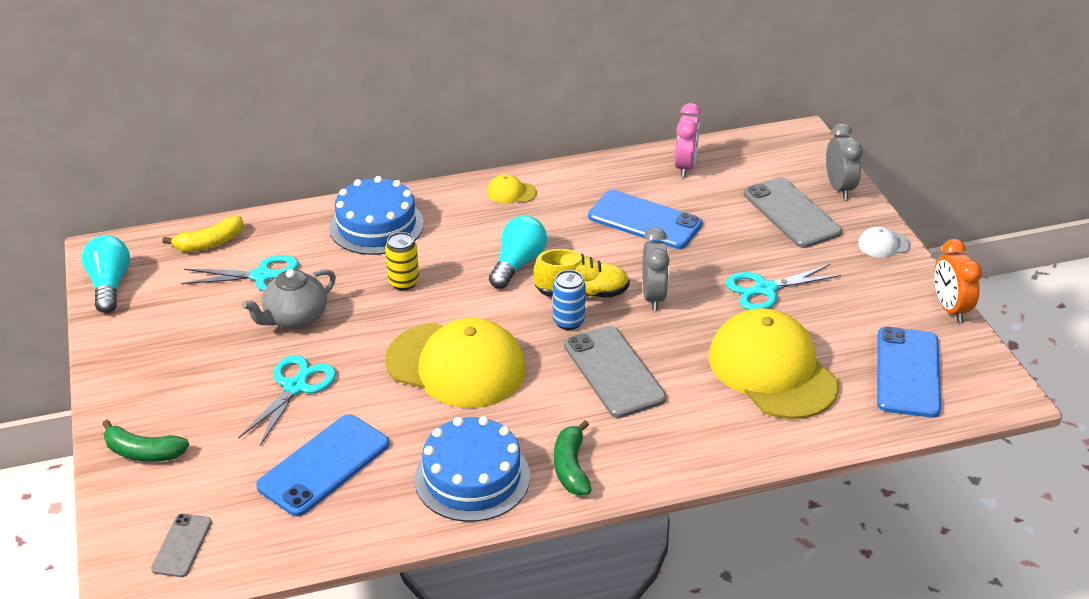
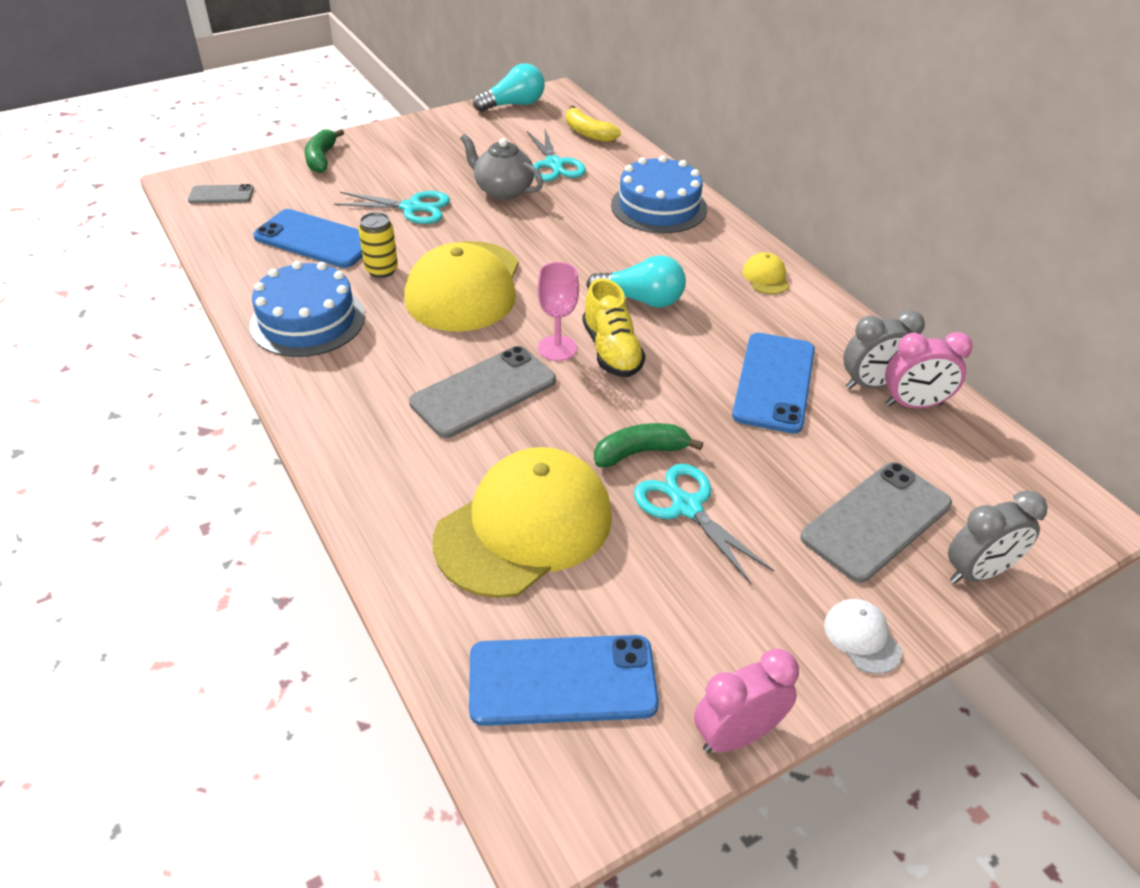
camera: 75 degrees right, 5 degrees up
yellow can [385,232,419,290] -> yellow can moved to [358,212,398,278]
blue can [553,270,586,330] -> pink goblet [537,262,579,361]
green banana [554,420,592,495] -> green banana moved to [594,423,703,467]
grey clock [643,227,670,311] -> grey clock moved to [843,310,925,389]
orange clock [934,239,982,323] -> pink clock [694,649,799,753]

